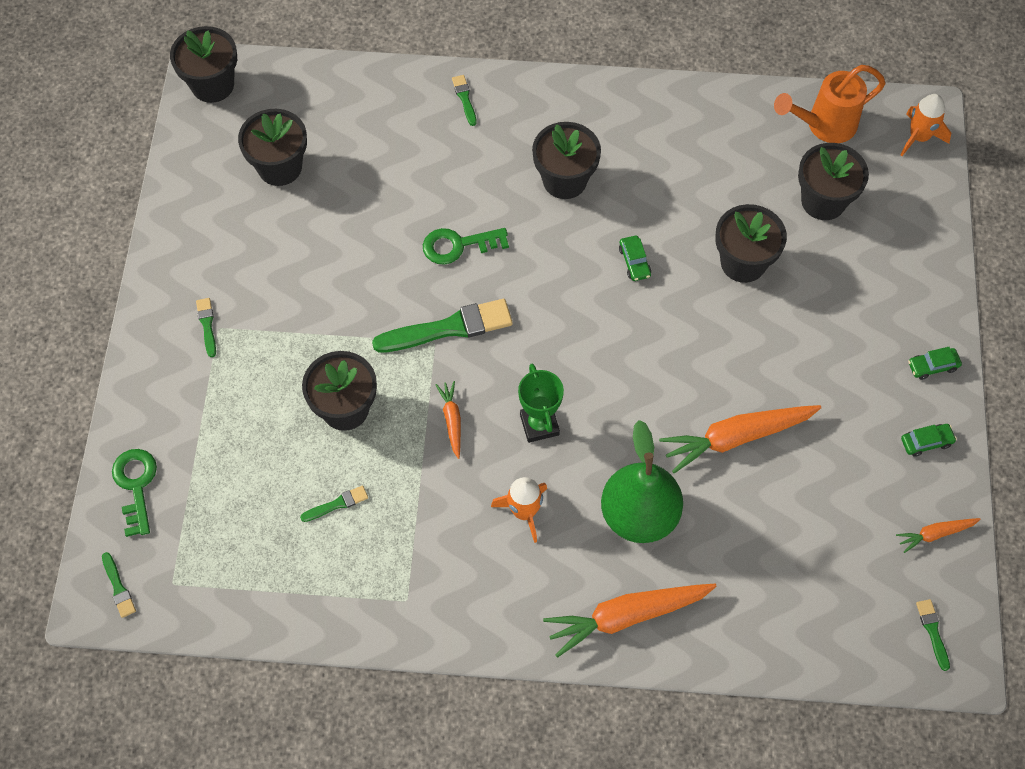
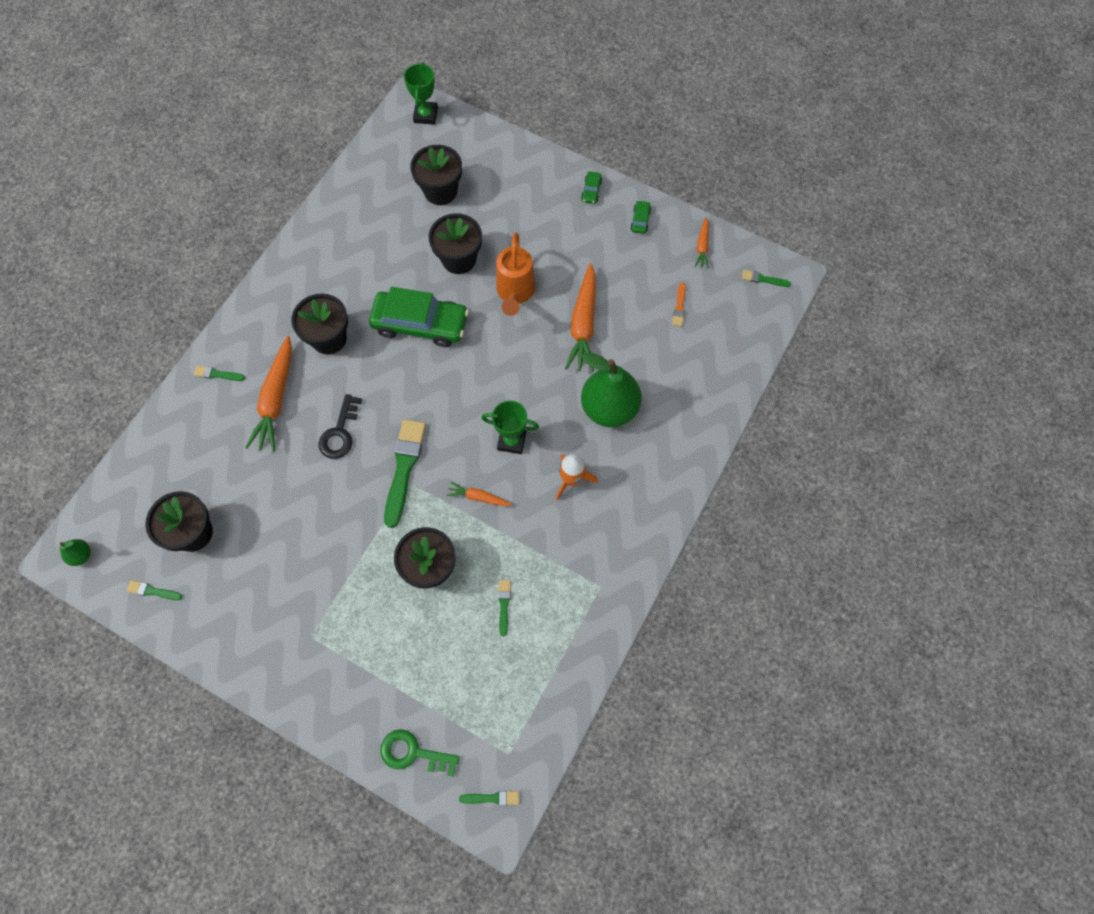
camera: 65 degrees left, 5 degrees up
black flower pot [170,26,237,103] -> green pear [60,539,91,566]
green brush [196,298,216,357] -> green brush moved to [127,580,182,600]
green key [423,228,509,265] -> black key [318,394,362,459]
orange carrot [543,584,717,658] -> orange carrot moved to [245,336,292,452]
green car [619,236,651,281] -> green car [369,287,469,347], size x2.50
orange watering can [774,65,886,143] -> orange watering can moved to [496,233,535,316]
orange rocket [900,94,951,156] -> green trophy [404,62,438,125]
none -> orange brush [672,283,686,327]

